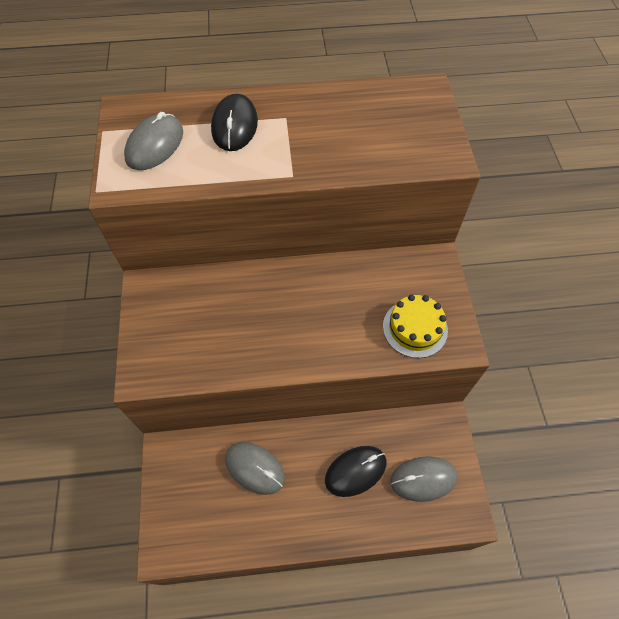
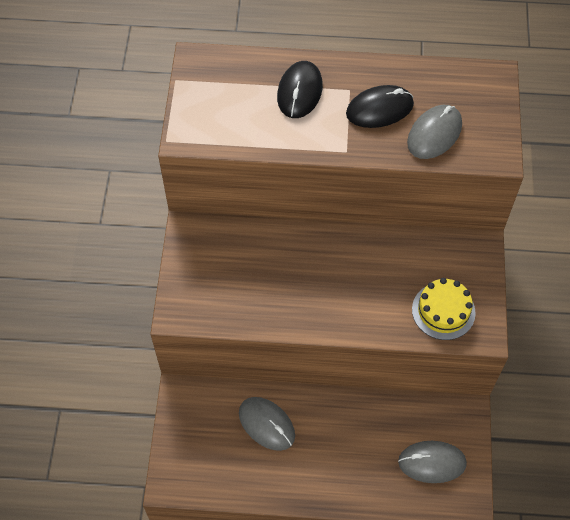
camera: 10 degrees right, 0 degrees up
grey mouse [124,112,183,170] -> grey mouse moved to [407,105,462,159]
black mouse [325,446,386,497] -> black mouse moved to [346,85,414,128]

